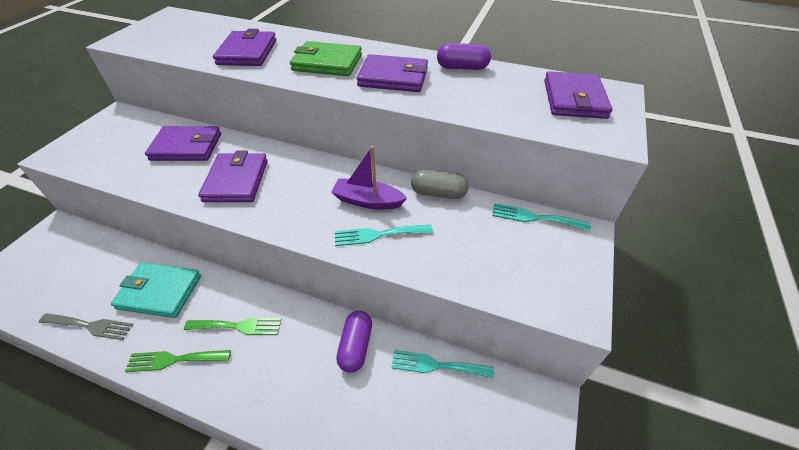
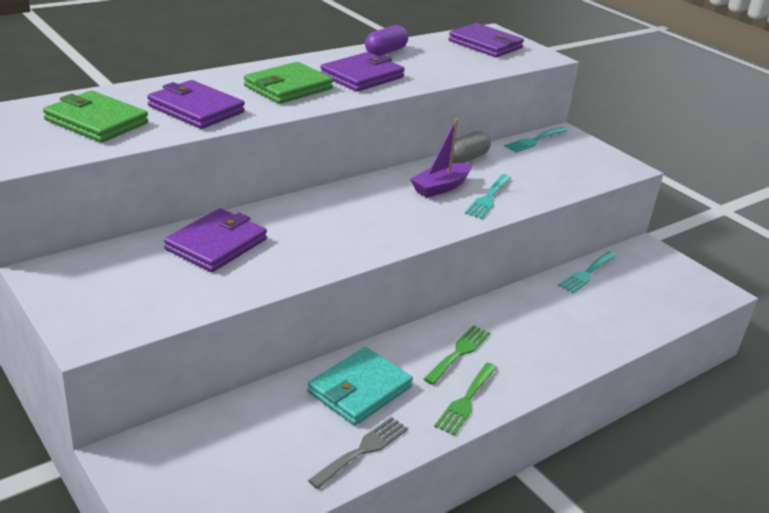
camera: 60 degrees left, 15 degrees down
purple wallet [198,151,268,202] -> none
purple capsule [336,311,372,373] -> none
none -> green wallet [43,90,148,143]

